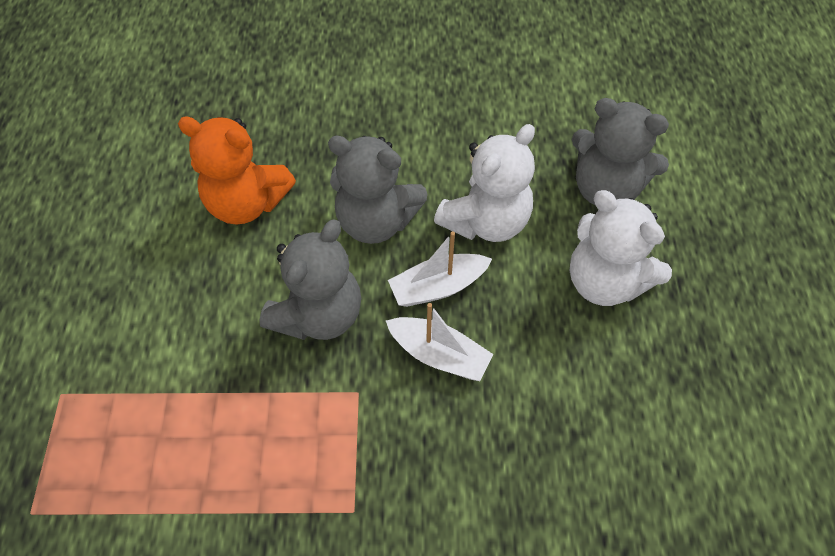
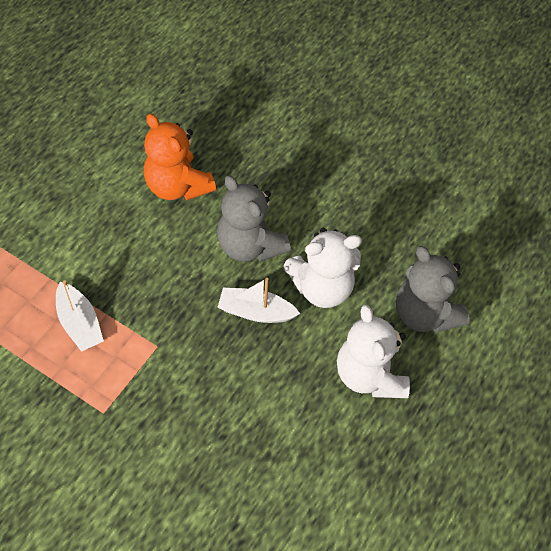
camera: 30 degrees right, 0 degrees up
grey teddy bear [260,220,361,340] -> none
white boat [386,303,494,381] -> white boat moved to [56,280,104,352]

